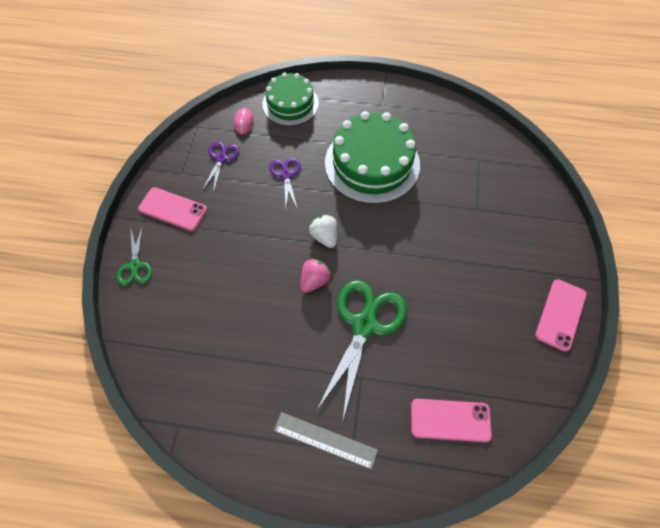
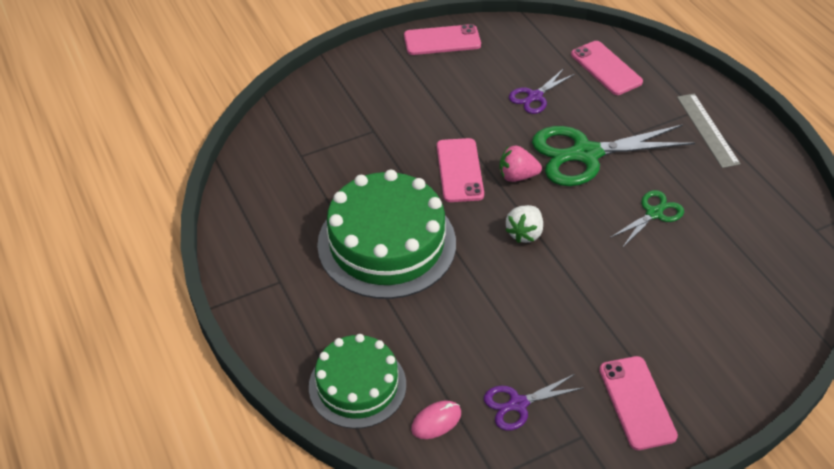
camera: 125 degrees left, 15 degrees down
green scissors [117,225,152,286] -> green scissors moved to [610,190,684,248]
purple scissors [269,158,301,207] -> purple scissors moved to [509,68,575,114]
pink strawberry [300,258,331,293] -> pink strawberry moved to [499,146,542,182]
none -> pink phone [437,138,484,202]

